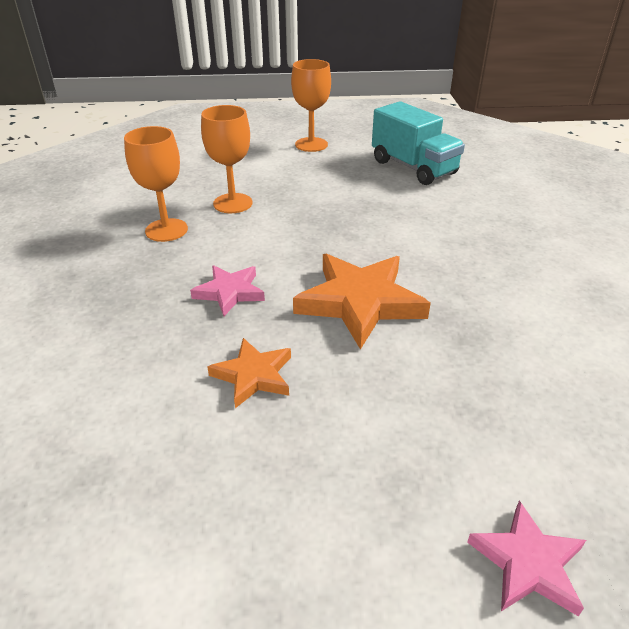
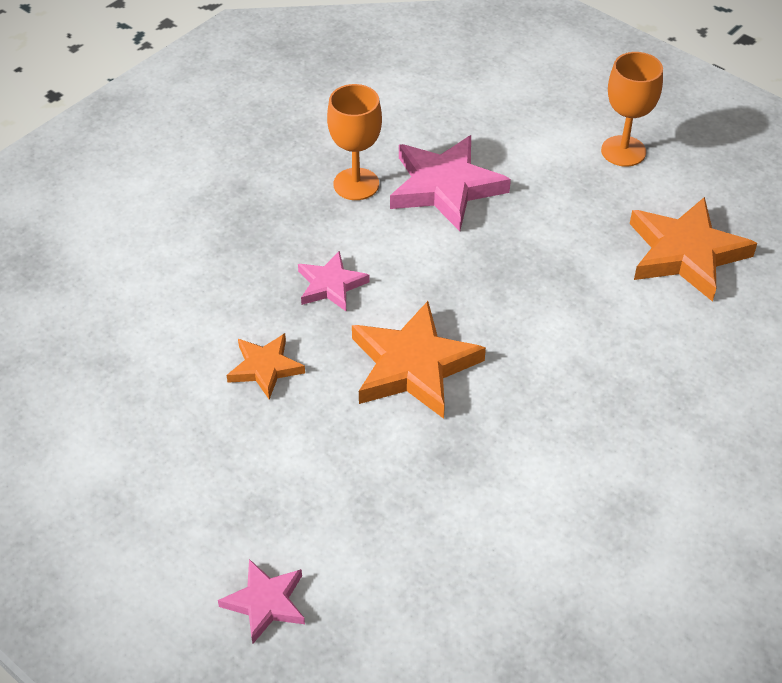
camera: 45 degrees right, 10 degrees up
orange goblet [201,105,252,213] -> pink star [390,135,511,231]
turquoise truck [372,101,465,185] -> orange star [630,197,757,302]

